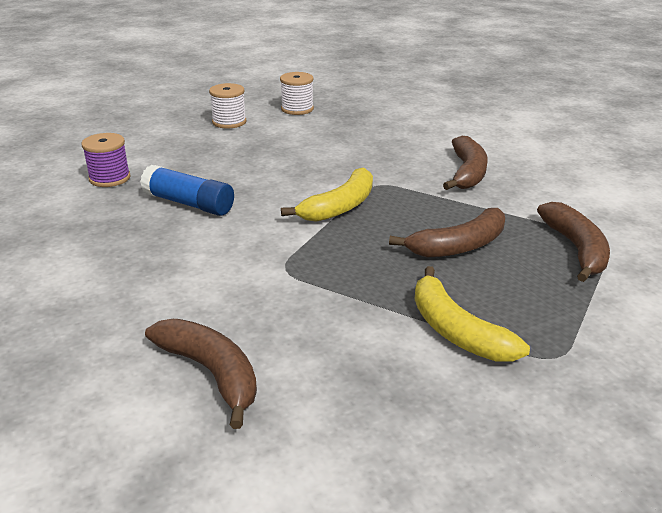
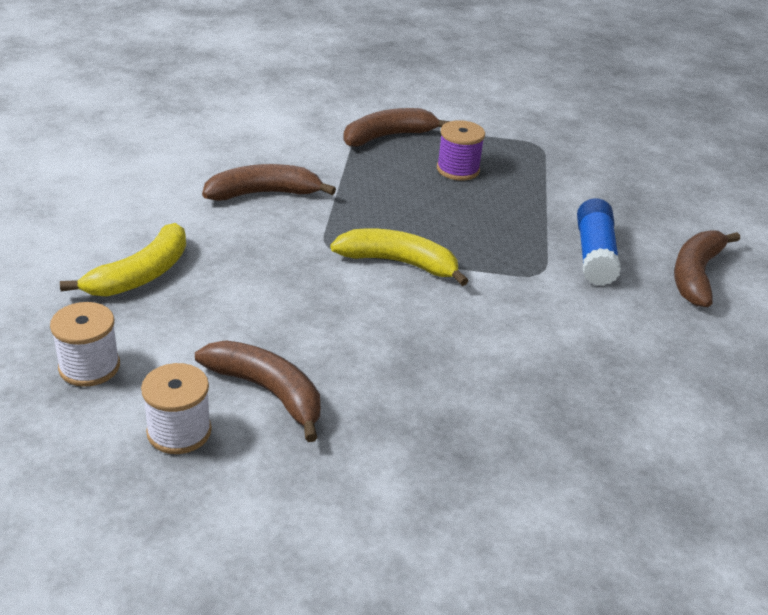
camera: 115 degrees left, 5 degrees up
purple spool [81,133,131,187] -> purple spool moved to [437,120,485,181]
blue glue stick [140,165,234,216] -> blue glue stick moved to [577,198,621,286]
brown banana [389,208,505,257] -> brown banana moved to [195,340,320,442]
yellow banana [415,266,530,361] -> yellow banana moved to [60,223,186,297]

